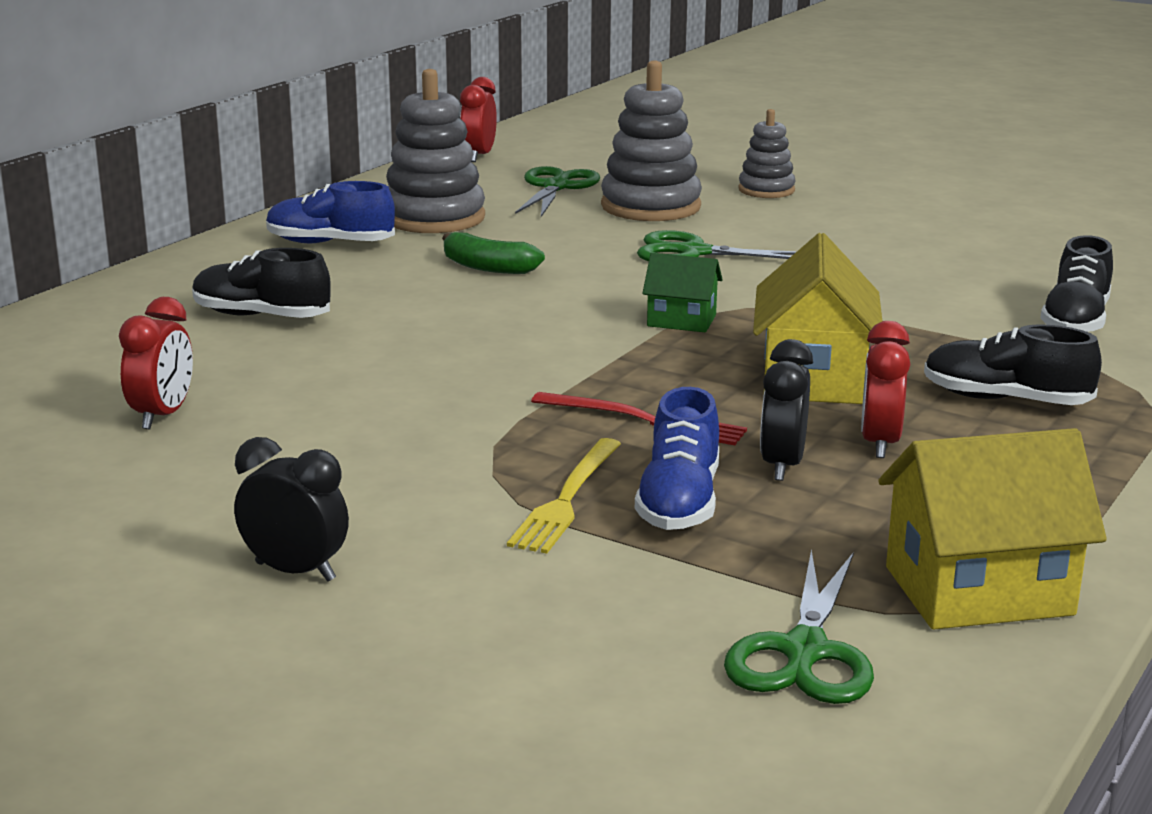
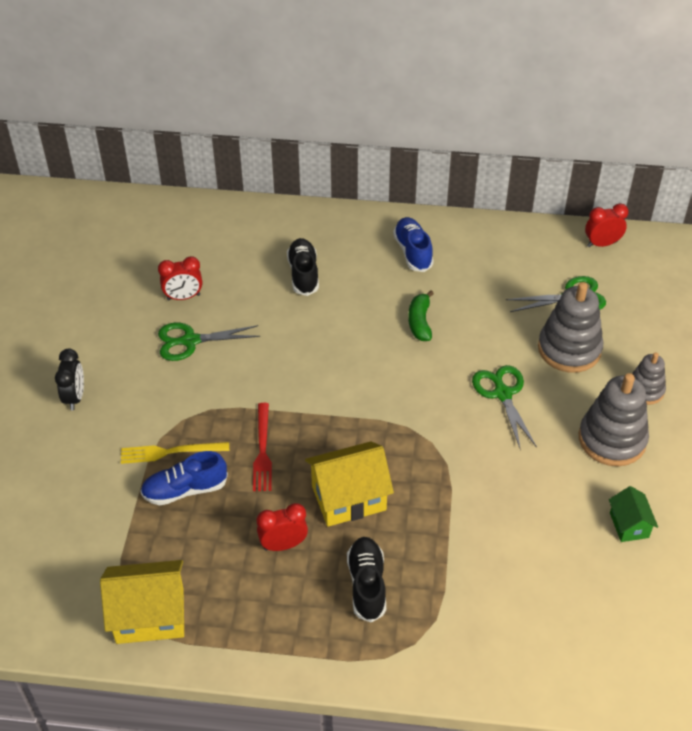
camera: 65 degrees right, 25 degrees up
grey stacking toy [386,69,485,233] -> grey stacking toy moved to [579,373,649,466]
green house [642,253,723,332] -> green house moved to [609,486,658,542]
green scissors [724,550,874,704] -> green scissors moved to [158,323,260,361]
black clock [760,339,813,481] -> none
yellow house [878,428,1107,629] -> yellow house turned 60 degrees counterclockwise [100,560,184,644]
black shoe [1040,235,1113,332] -> none

